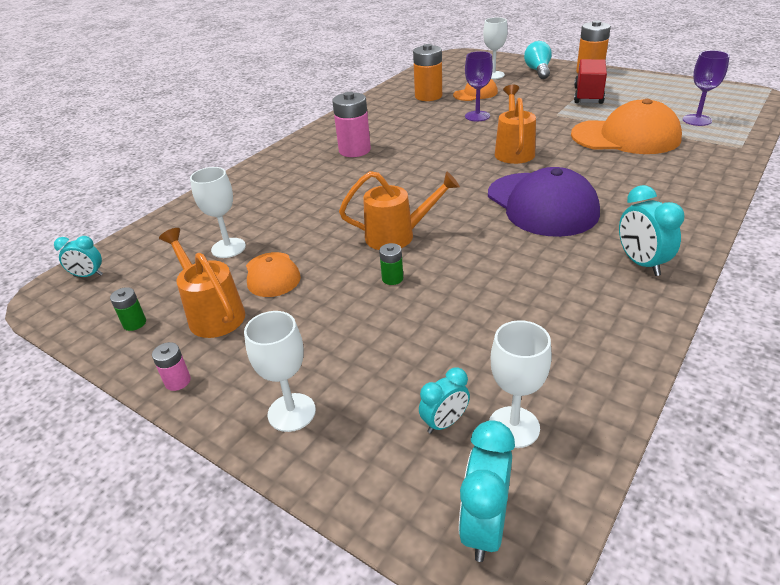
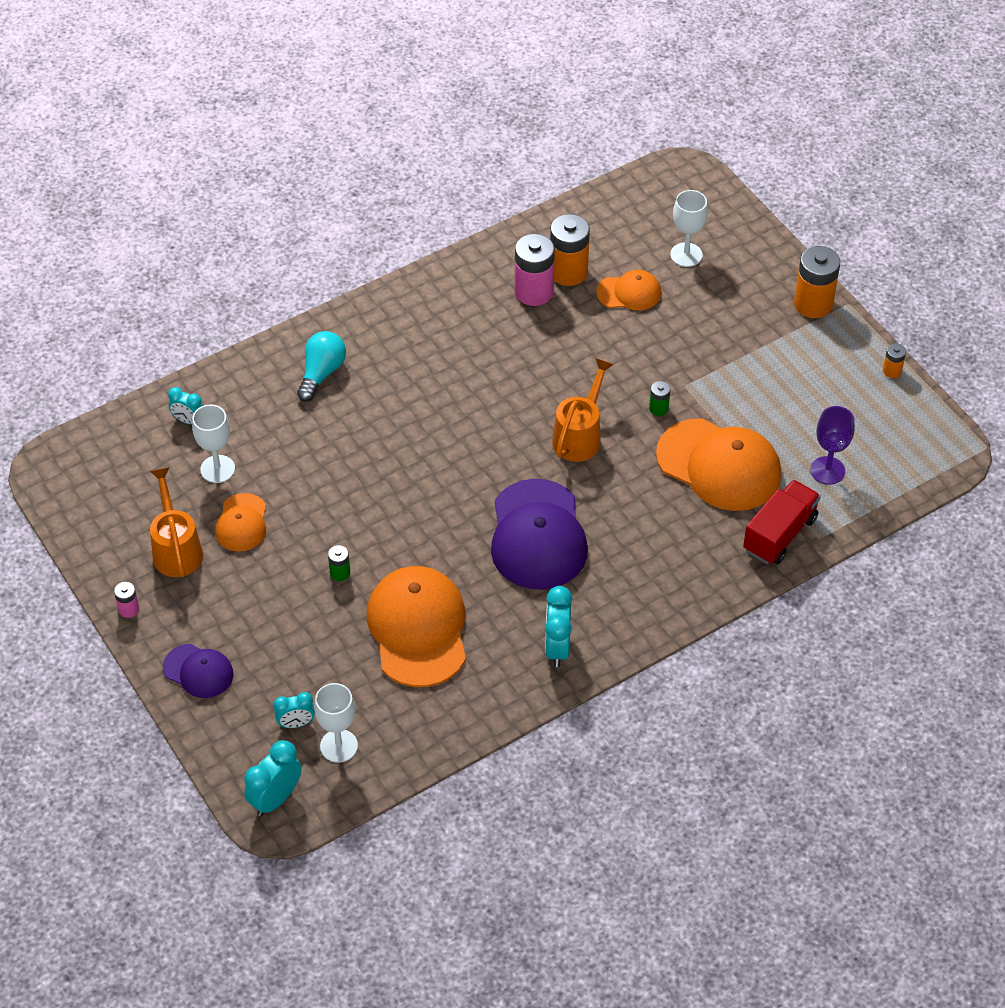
camera: 20 degrees right, 15 degrees up
turquoise clock [54,236,103,277] -> turquoise clock moved to [168,387,203,425]
green battery [110,287,146,331] -> green battery moved to [649,381,670,416]
white goblet [244,311,316,432] -> purple cap [163,644,234,698]
pink battery [332,92,371,157] -> pink battery moved to [515,234,555,306]
orange watering can [339,171,460,250] -> none
purple goblet [465,51,493,121] -> none
turquoise light bulb [524,41,552,79] -> turquoise light bulb moved to [297,331,346,402]
red truck [574,59,607,104] -> red truck moved to [743,480,821,564]
none -> orange cap [367,566,466,687]
none -> orange battery [883,343,906,378]

